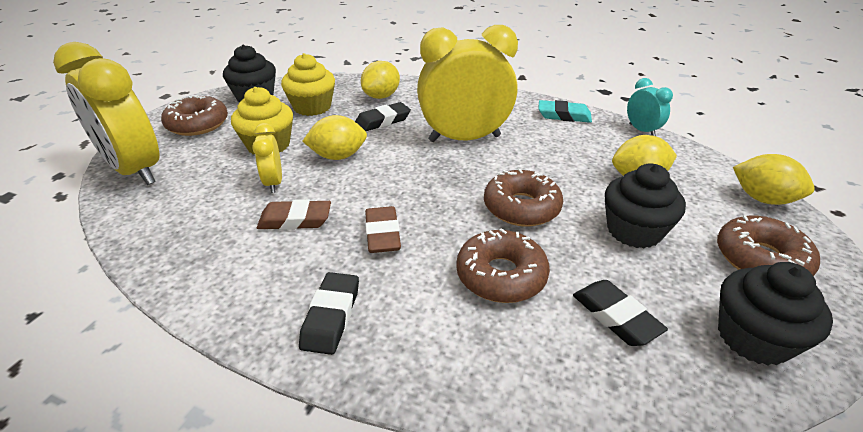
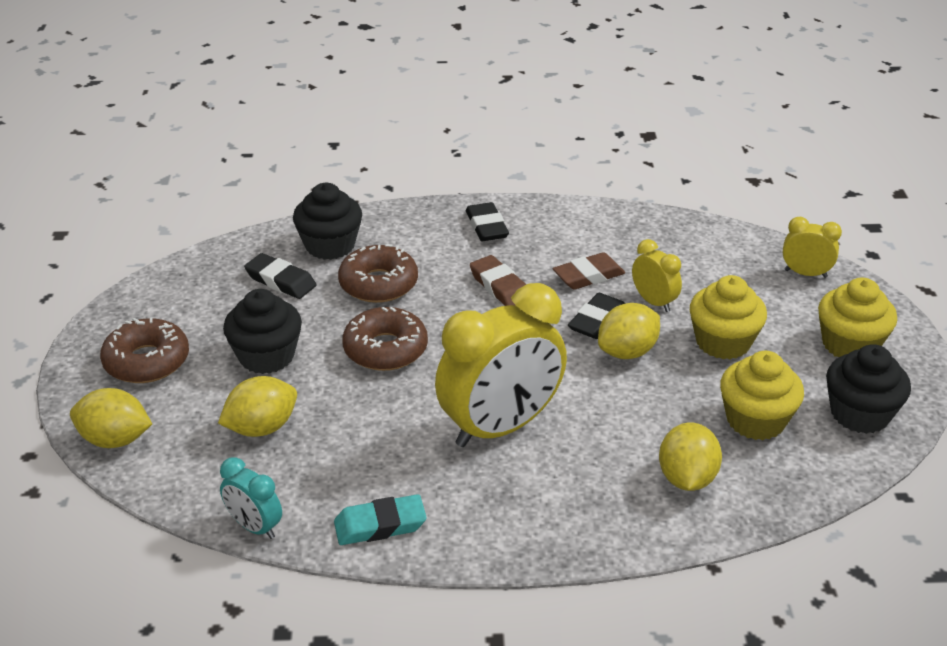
camera: 155 degrees right, 0 degrees up
yellow clock [53,42,160,185] -> yellow clock [783,217,842,278], size x0.47
brown donut [161,94,228,136] -> yellow cupcake [818,277,897,357]
black eraser [355,102,411,131] -> black eraser moved to [568,293,625,339]
black cupcake [718,262,833,366] -> black cupcake moved to [293,183,362,260]

